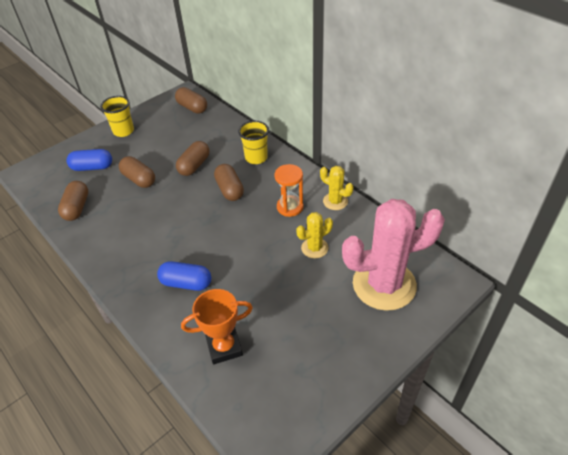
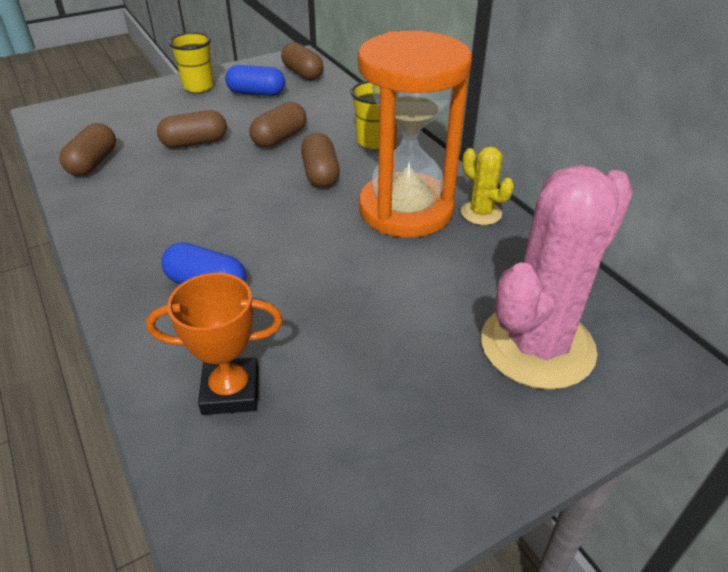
camera: 10 degrees right, 5 degrees down
blue capsule [67,149,112,171] -> blue capsule moved to [225,65,285,96]
brown capsule [119,156,155,188] -> brown capsule turned 75 degrees counterclockwise [157,110,227,148]
orange hourglass [275,164,303,217] -> orange hourglass [358,31,472,238], size x2.18
yellow cactus [296,212,333,259] -> none
pink cactus [342,199,445,311] -> pink cactus turned 45 degrees counterclockwise [481,165,633,390]

